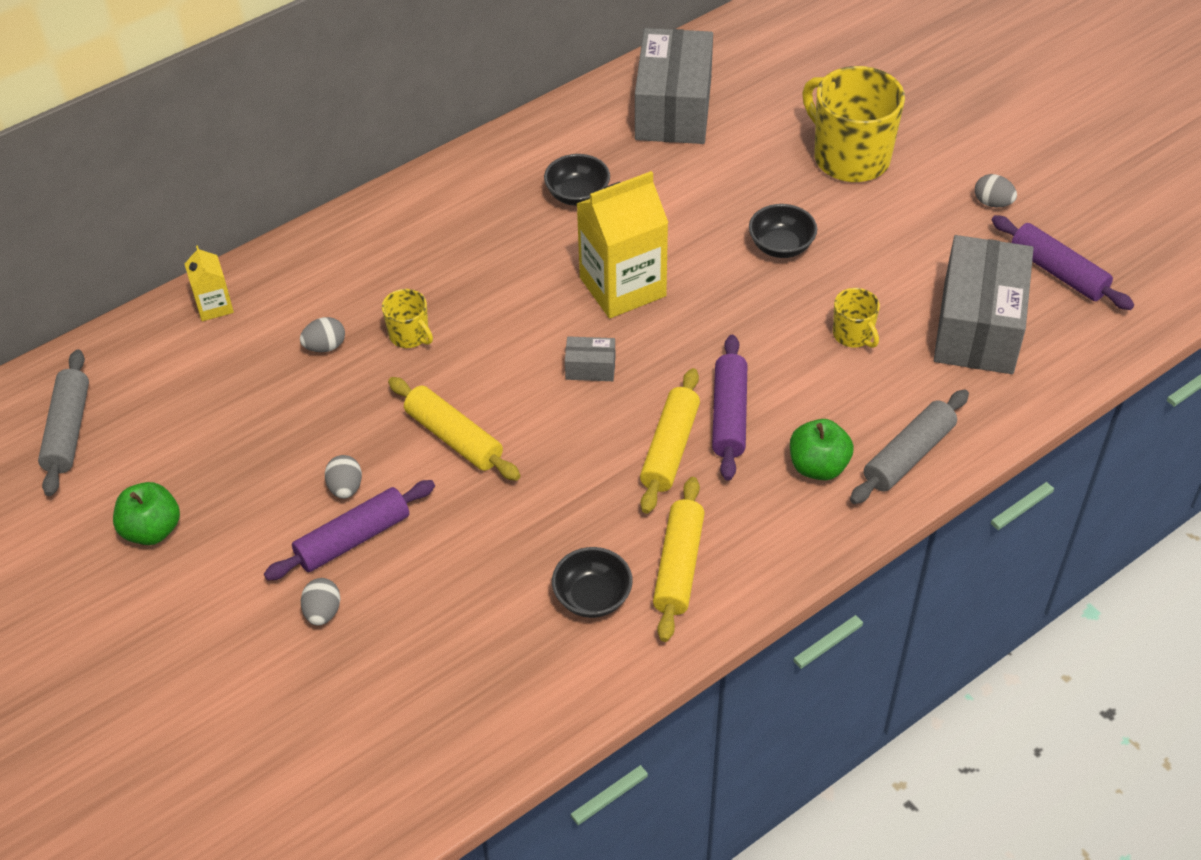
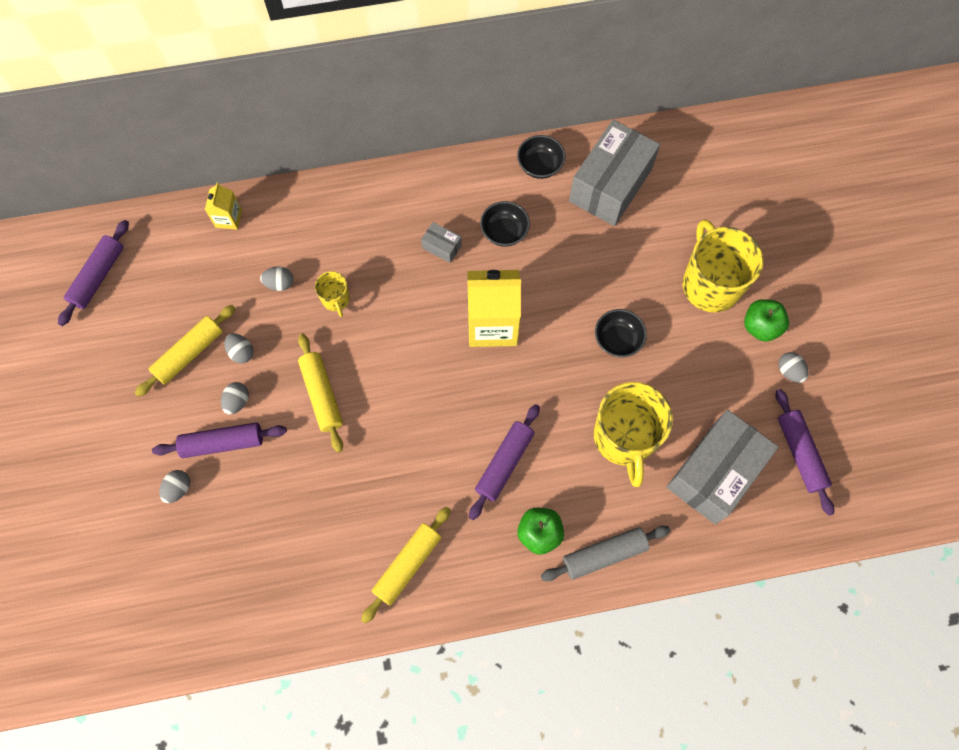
camera: 25 degrees right, 20 degrees up
grey rolling pin [38,349,89,496] -> purple rolling pin [58,220,129,326]
green apple [113,482,180,545] -> green apple moved to [744,299,789,342]
black bowl [552,547,633,618] -> black bowl moved to [517,135,565,179]
grey box [565,336,615,381] -> grey box moved to [421,222,462,263]
yellow rolling pin [640,368,700,514] -> yellow rolling pin moved to [135,305,235,397]
yellow mug [833,288,880,348] -> yellow mug [594,382,673,487], size x2.09
none -> grey egg [224,333,254,364]

